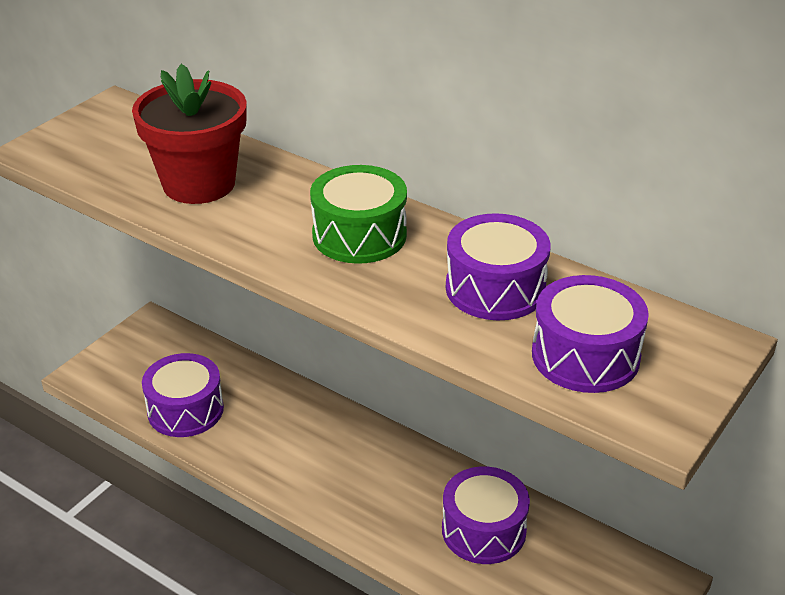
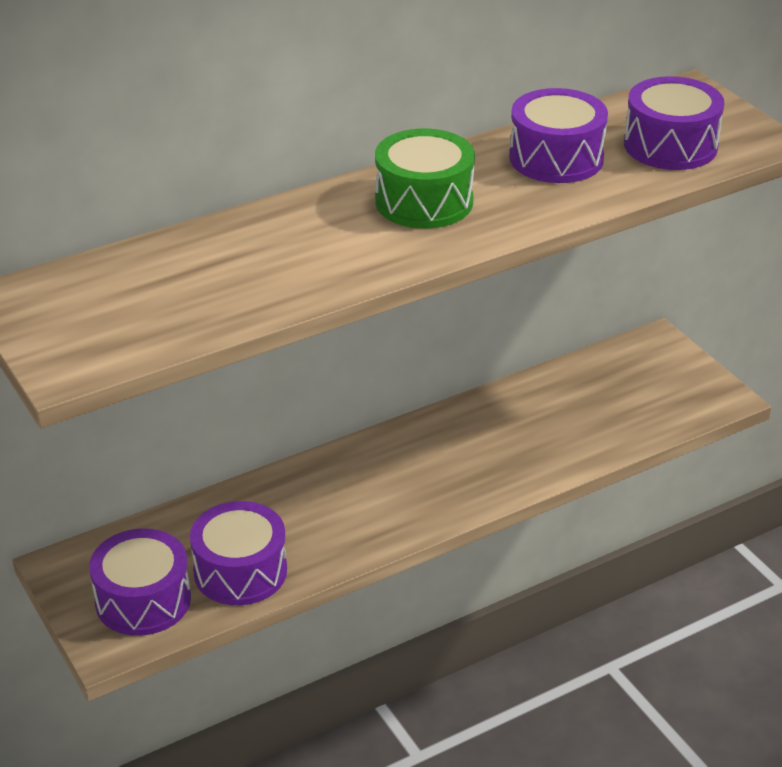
camera: 65 degrees left, 0 degrees up
red flower pot [132,64,247,204] -> none
purple drum [442,466,530,564] -> purple drum moved to [89,528,191,636]

